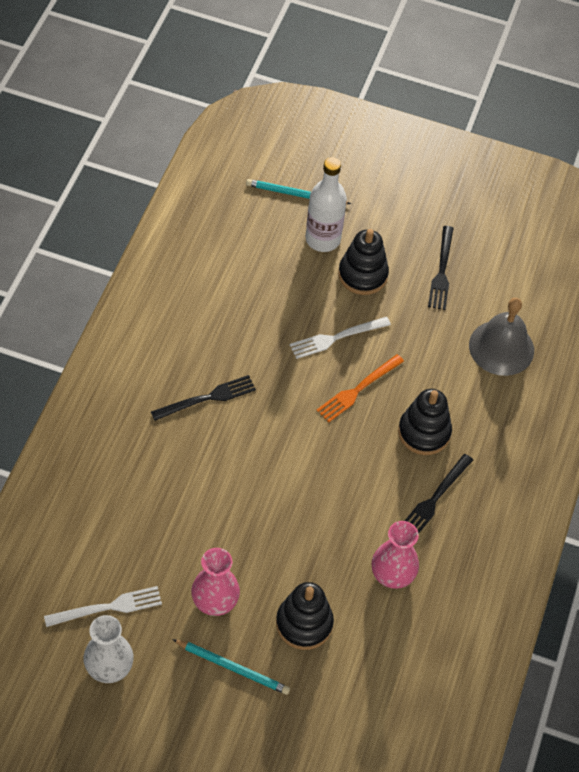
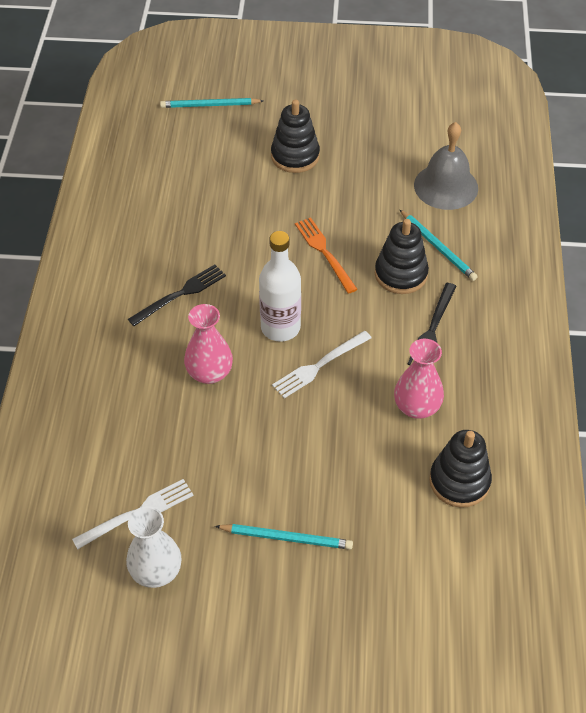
camera: 10 degrees left, 5 degrees down
pink vase [191,548,240,616] -> pink vase moved to [184,304,233,384]
black stacking toy [276,582,334,650] -> black stacking toy moved to [429,430,492,508]
white fork [290,317,391,359] -> white fork moved to [272,331,371,398]
white bottle [306,157,347,252] -> white bottle moved to [259,231,301,342]
orange fork [317,354,404,422] -> orange fork turned 120 degrees clockwise [295,217,358,294]
black fork [428,226,454,310] -> none
none -> turquoise pencil [400,210,478,281]

